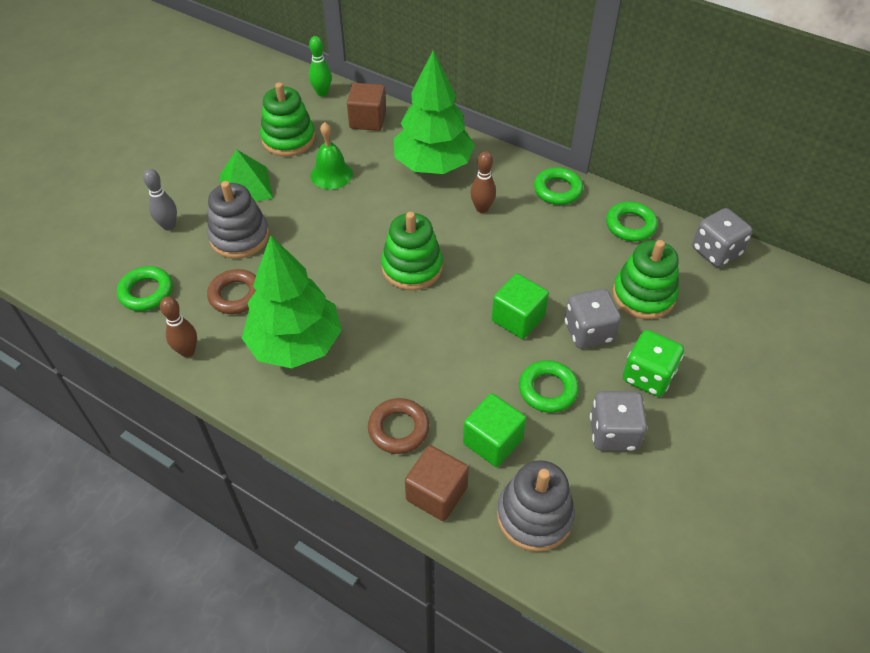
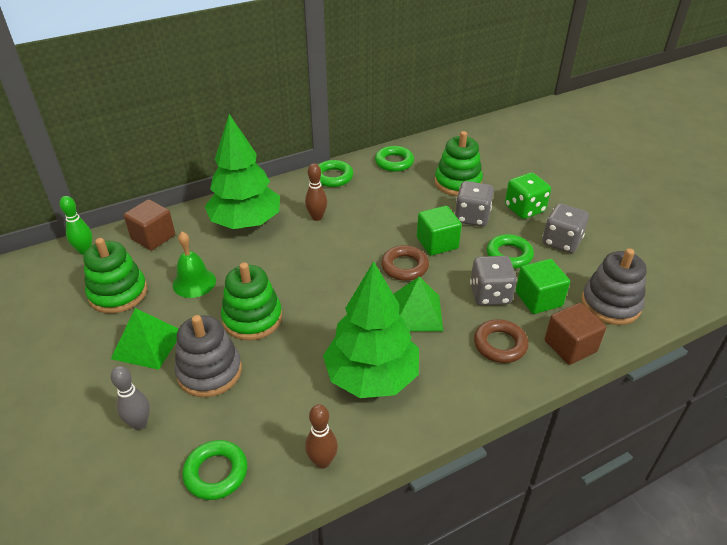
camera: 60 degrees left, 10 degrees down
brown ring [207,269,256,314] -> brown ring moved to [381,245,429,281]
green stacking toy [381,212,443,290] -> green stacking toy moved to [221,262,282,340]
grey dice [692,208,753,267] -> grey dice moved to [470,256,517,306]
none -> green pyramid [394,277,443,332]

